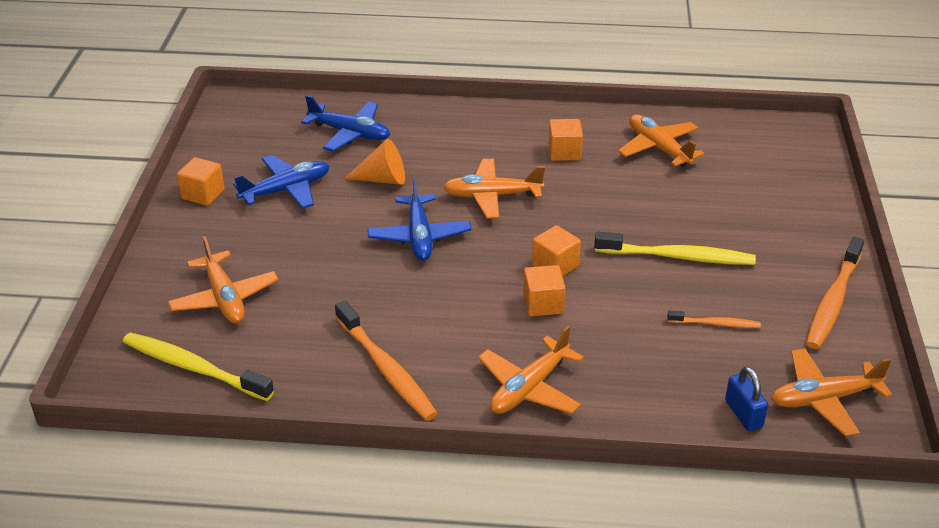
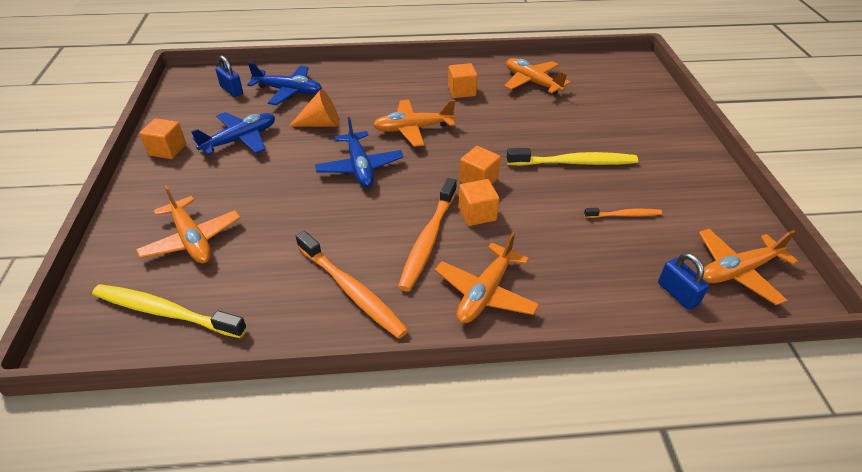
camera: 10 degrees left, 5 degrees up
orange toothbrush [806,237,864,349] -> orange toothbrush moved to [398,178,457,292]
none -> blue padlock [215,55,243,97]

